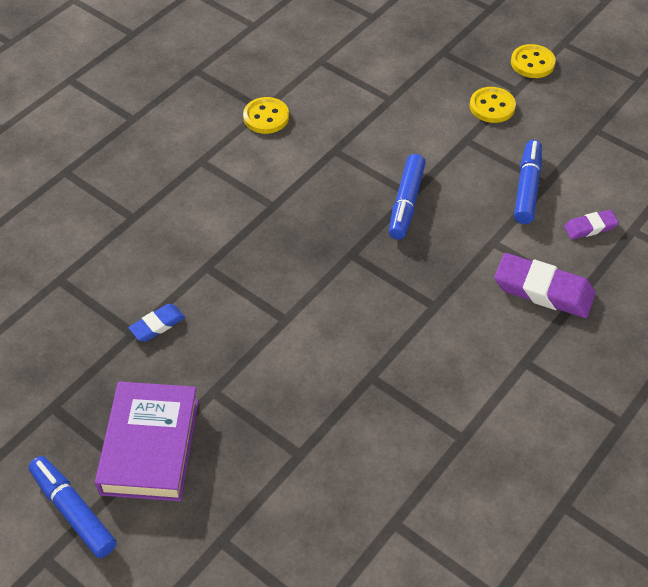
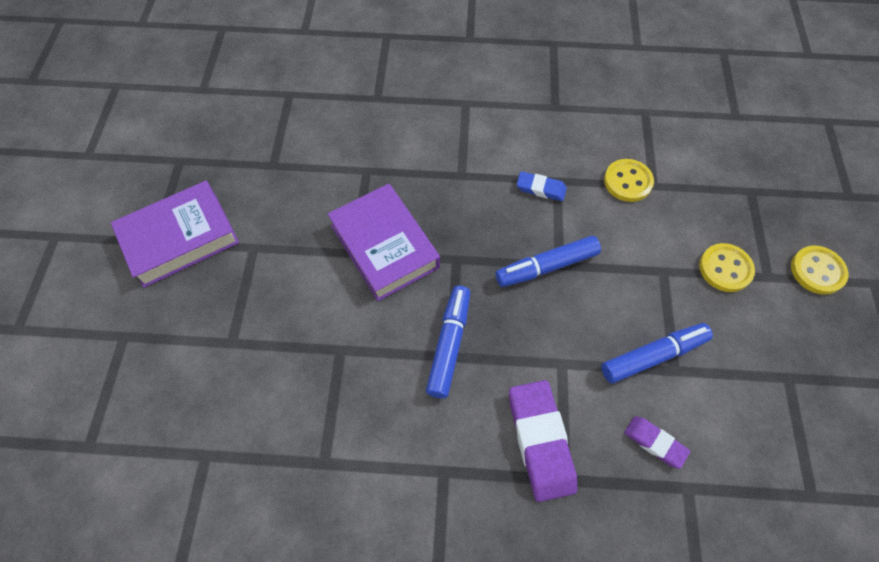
camera: 55 degrees right, 10 degrees up
blue marker [29,456,117,558] -> blue marker moved to [426,285,470,398]
blue eraser [128,304,185,342] -> blue eraser moved to [517,171,567,201]
yellow button [243,97,289,134] -> yellow button moved to [604,159,654,202]
none -> purple book [328,184,440,301]

